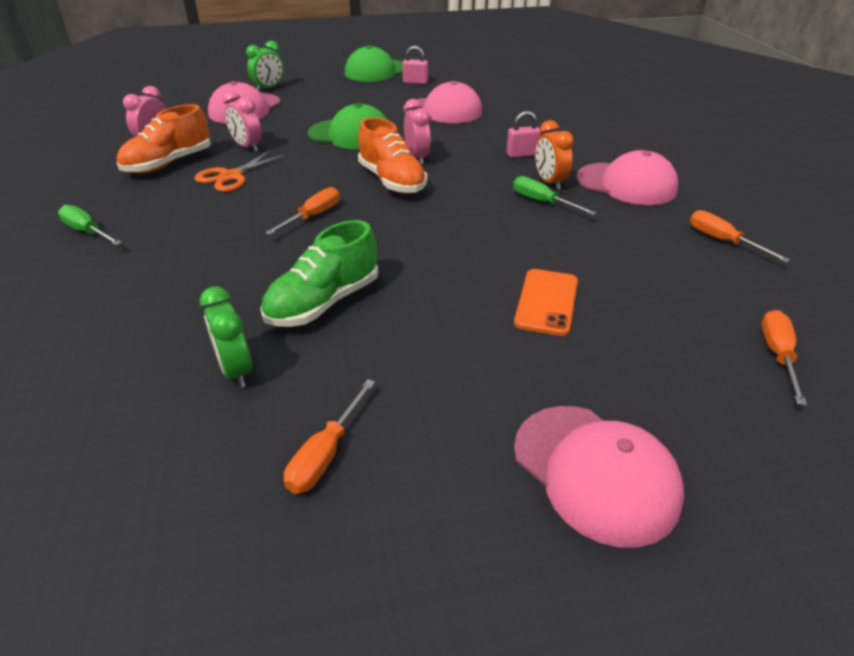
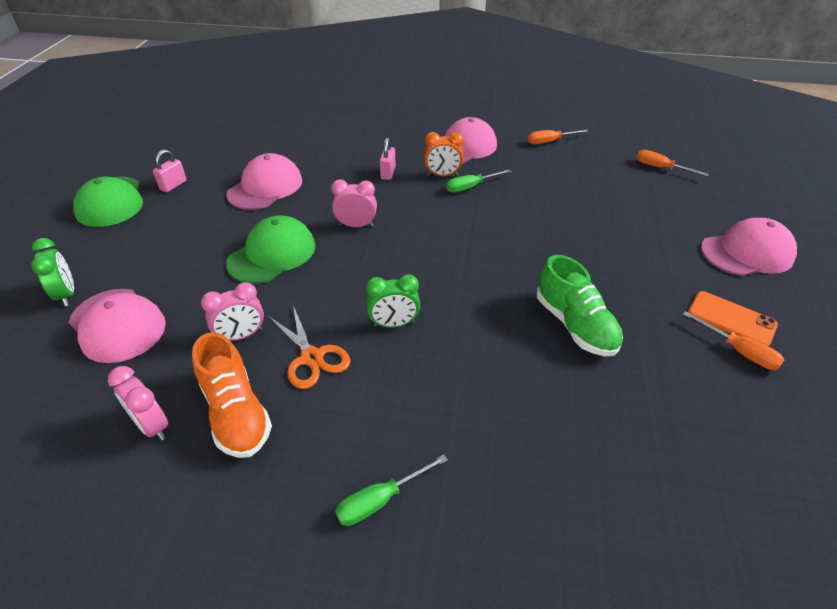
camera: 70 degrees left, 5 degrees up
green clock [200,286,252,388] -> green clock moved to [366,274,420,328]
orange screwdriver [265,187,340,235] -> none
orange shoe [358,117,427,194] -> none
orange phone [514,269,578,336] -> orange phone moved to [688,291,778,347]

